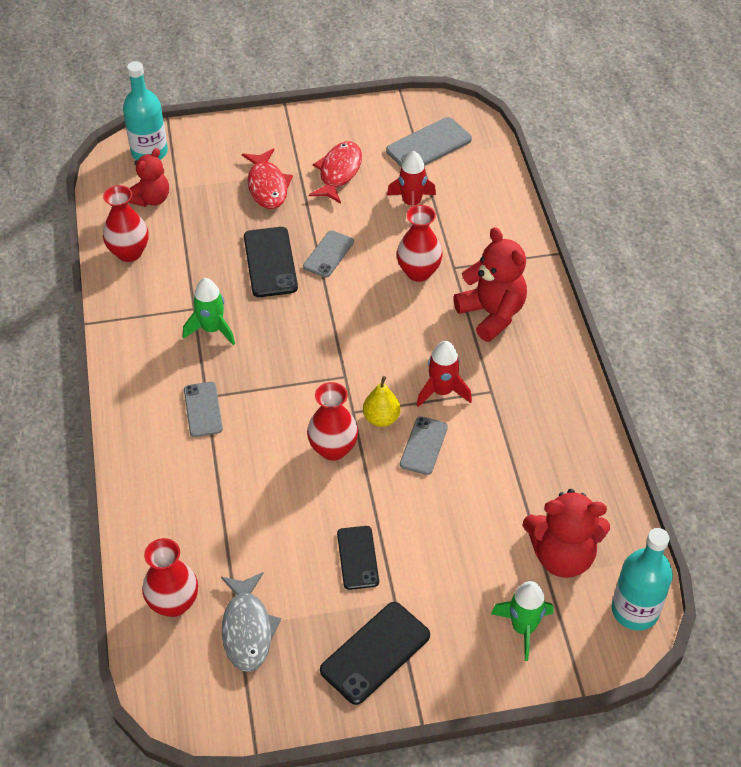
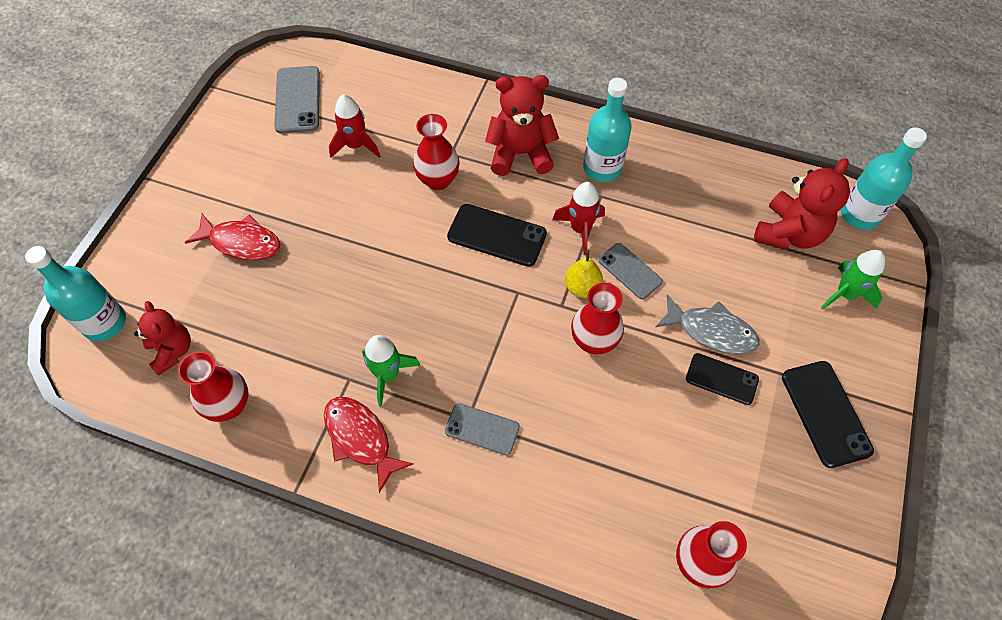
camera: 60 degrees left, 10 degrees up
grey fish [221,572,281,672] -> grey fish moved to [655,294,760,354]
black phone [244,227,298,297] -> black phone moved to [447,204,547,267]
grey phone [303,231,354,278] -> none
red fish [309,141,362,204] -> red fish moved to [324,397,414,493]
none -> turquoise bottle [583,78,632,182]

